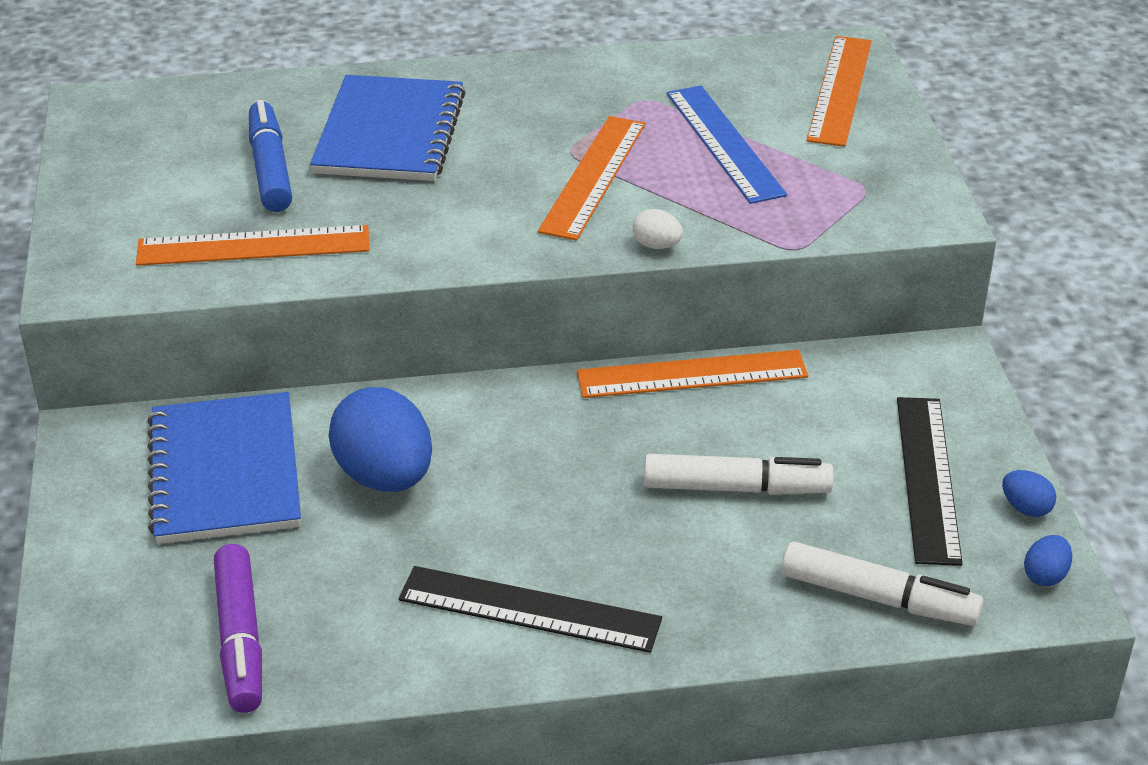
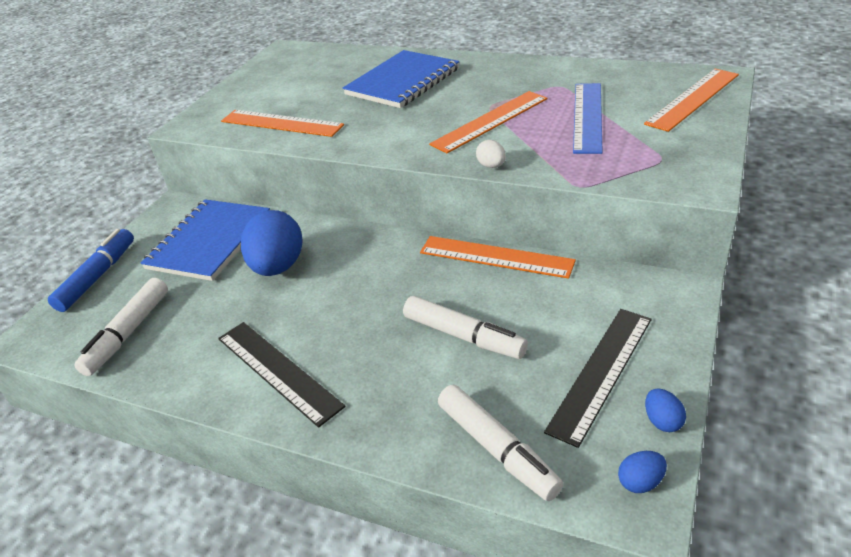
camera: 35 degrees right, 0 degrees up
purple marker [214,544,262,713] -> white marker [74,278,168,376]
blue marker [249,100,292,212] -> blue marker moved to [48,229,134,312]

